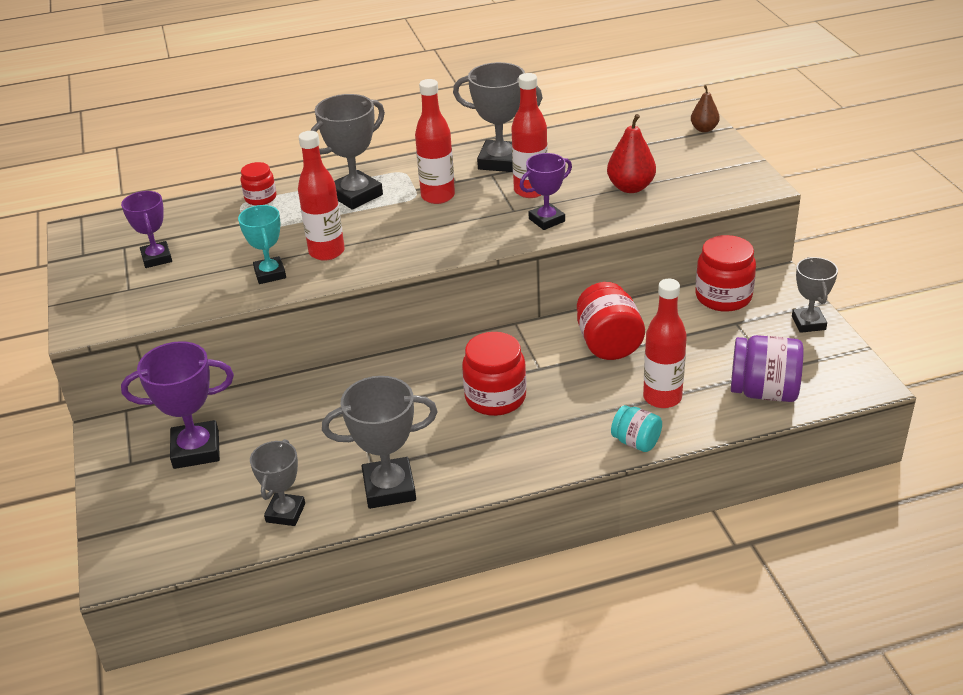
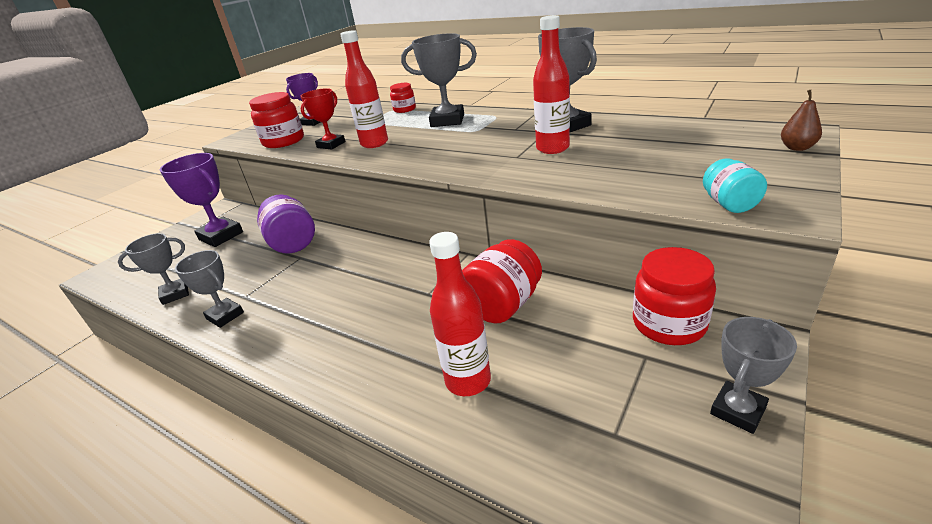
camera: 50 degrees right, 5 degrees down
turquoise trophy [238,205,286,284] -> red trophy [301,88,345,150]
grey trophy [322,376,438,509] -> grey trophy [175,250,244,328], size x0.65
red bottle [415,79,455,204] -> none
red jar [462,332,527,416] -> red jar moved to [249,92,304,148]
purple trophy [520,153,572,230] -> none
red pear [607,114,656,193] -> none
turquoise jar [611,405,662,452] -> turquoise jar moved to [703,158,767,213]
purple jar [731,335,804,402] -> purple jar moved to [257,194,315,253]

